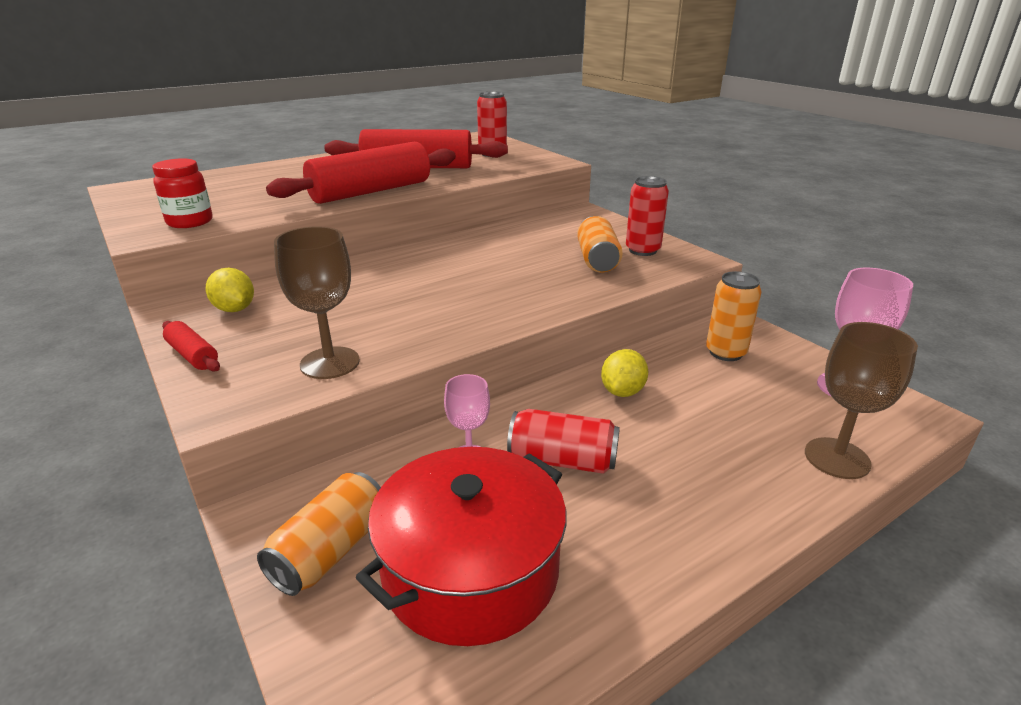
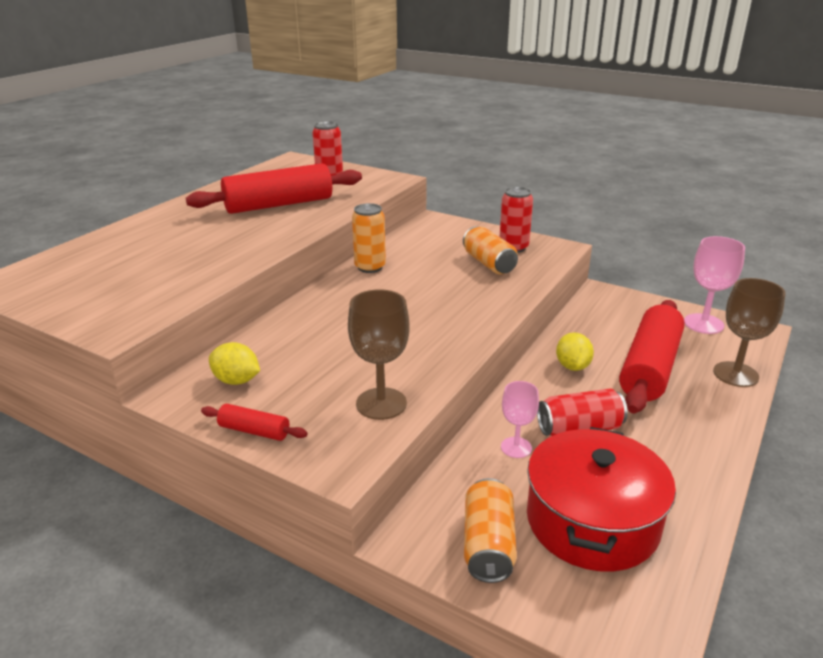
camera: 25 degrees left, 0 degrees up
red jar [152,158,213,228] -> none
red rolling pin [266,142,456,204] -> red rolling pin moved to [619,300,685,414]
orange can [706,271,761,361] -> orange can moved to [352,203,386,273]

